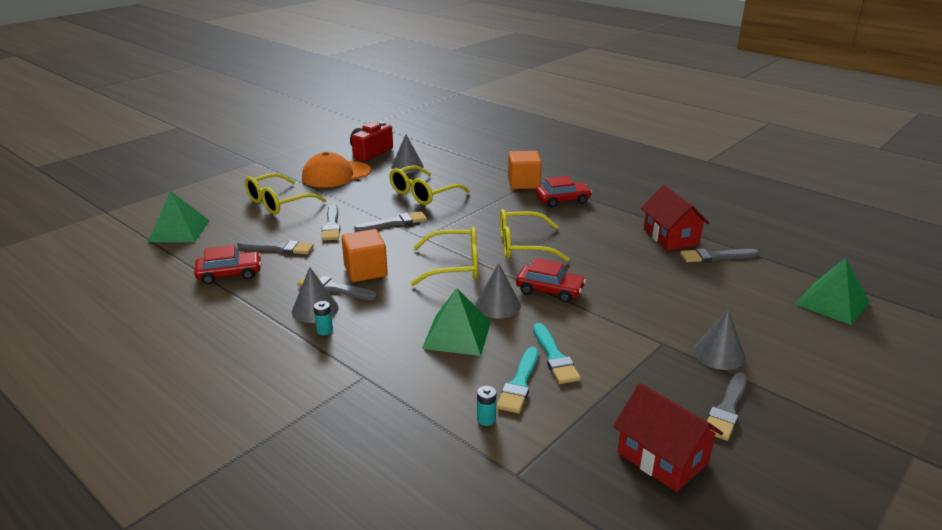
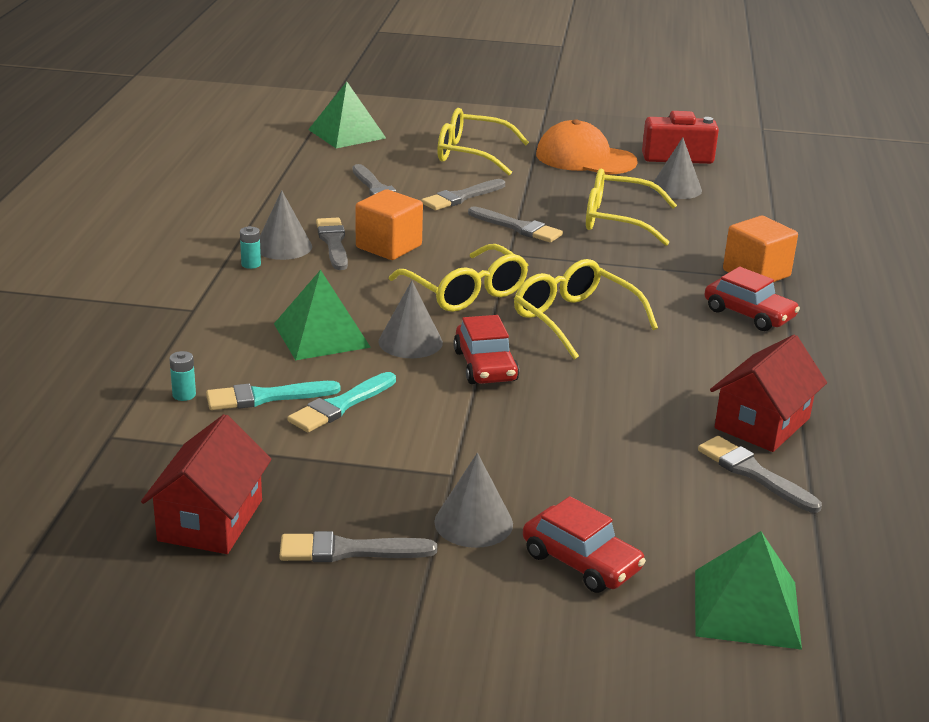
camera: 55 degrees right, 0 degrees up
red car [194,245,261,285] -> red car moved to [523,496,646,593]

